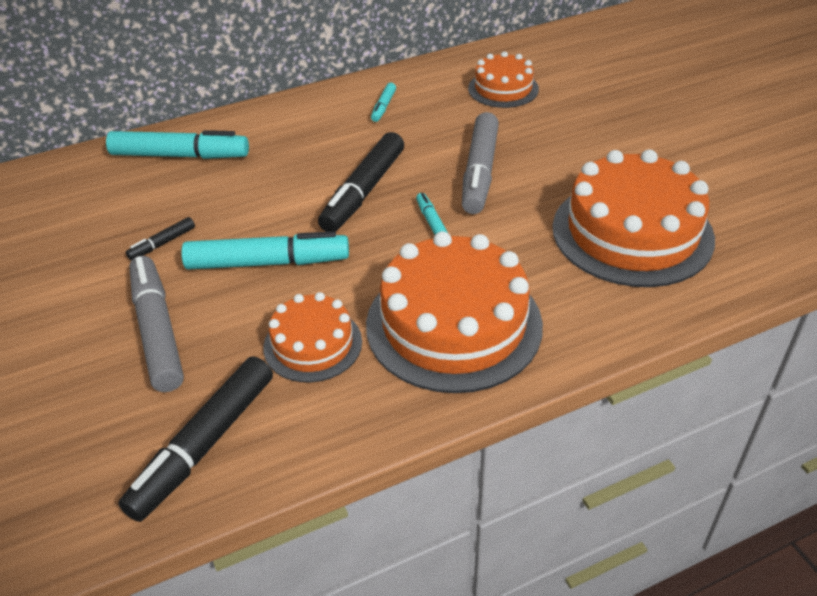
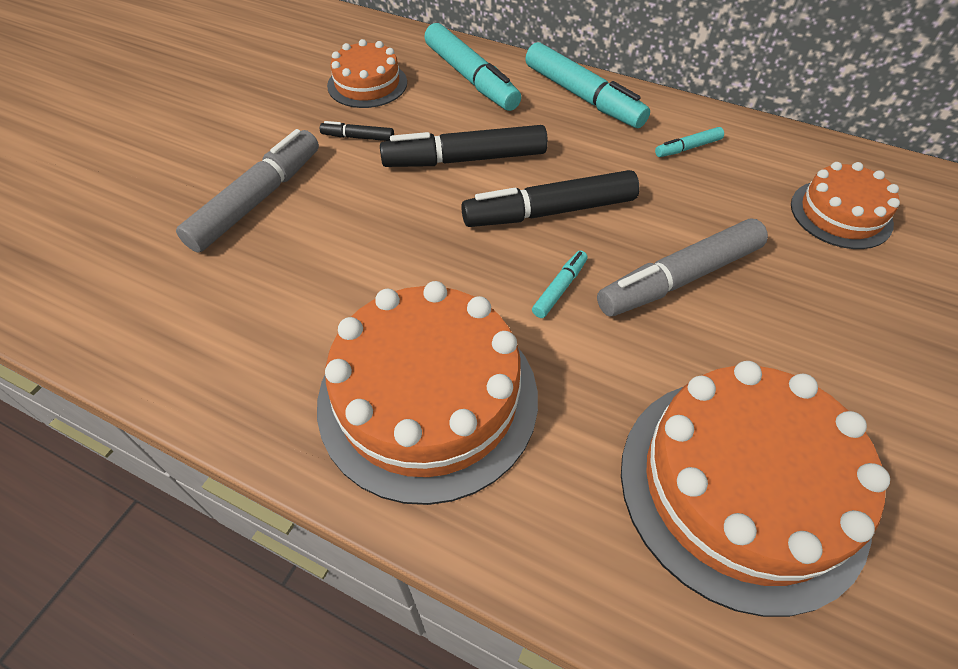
camera: 50 degrees right, 10 degrees up
black marker [118,356,273,522] -> black marker moved to [380,125,548,167]
turquoise marker [181,231,349,270] -> turquoise marker moved to [525,42,650,128]
orange cake [263,292,362,382] -> orange cake moved to [327,39,407,108]

